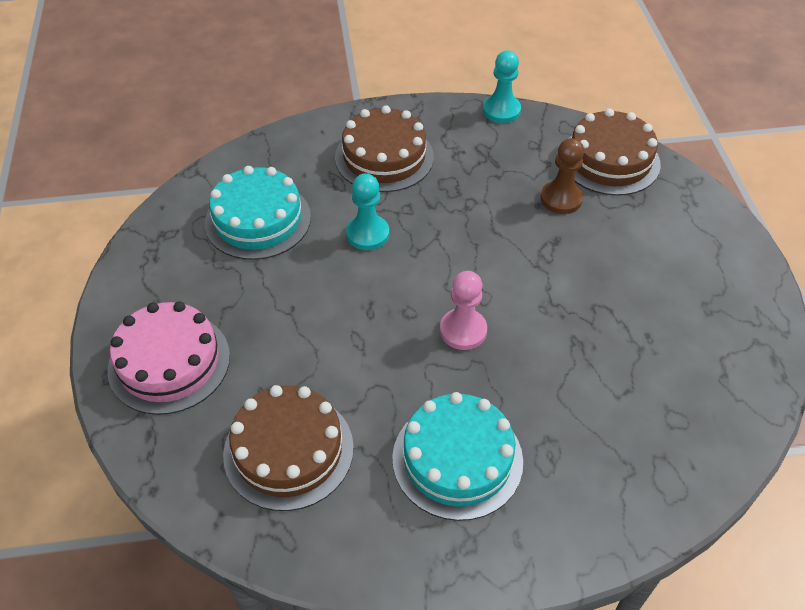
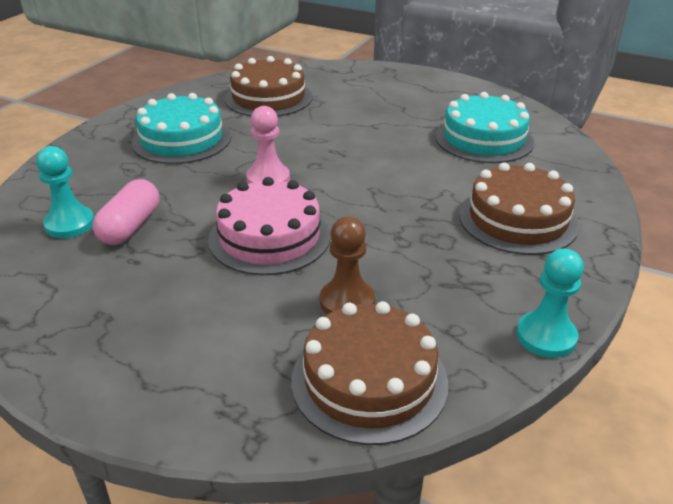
camera: 125 degrees right, 15 degrees down
pink cake [107,301,230,415] -> pink cake moved to [208,177,330,275]
turquoise pawn [346,173,389,250] -> turquoise pawn moved to [36,146,94,238]
none -> pink capsule [92,179,159,245]

